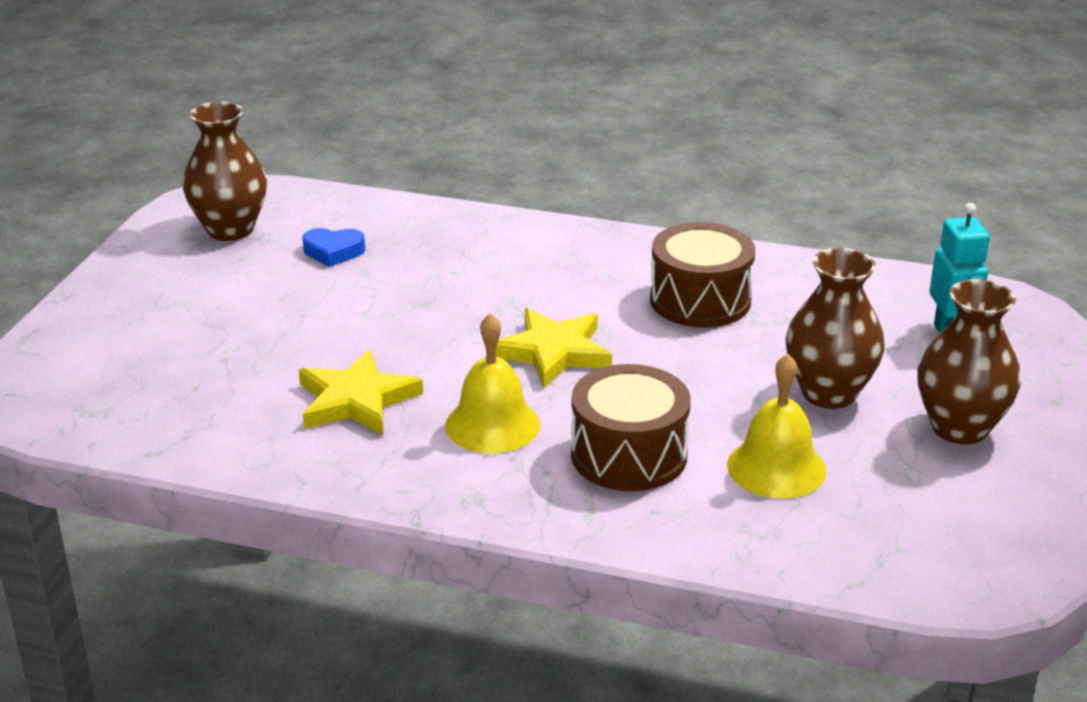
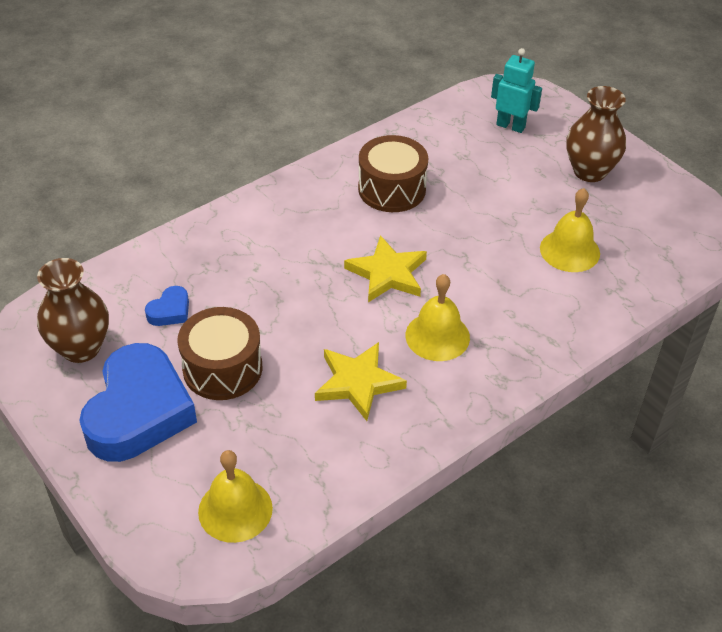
camera: 55 degrees left, 15 degrees up
brown drum [571,364,691,491] -> brown drum moved to [177,307,262,400]
brown vase [786,248,885,409] -> none
none -> blue heart [79,343,197,462]
none -> yellow bell [198,450,273,543]

